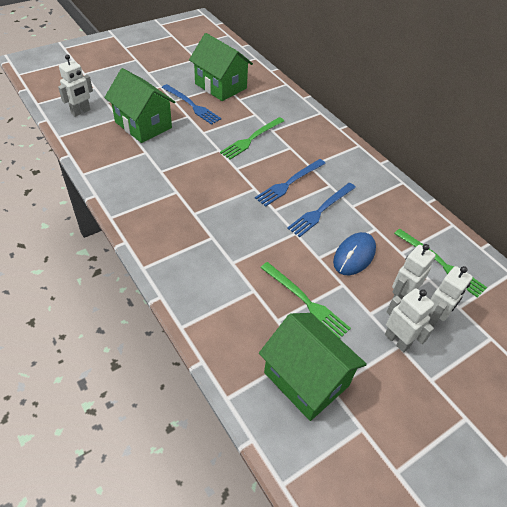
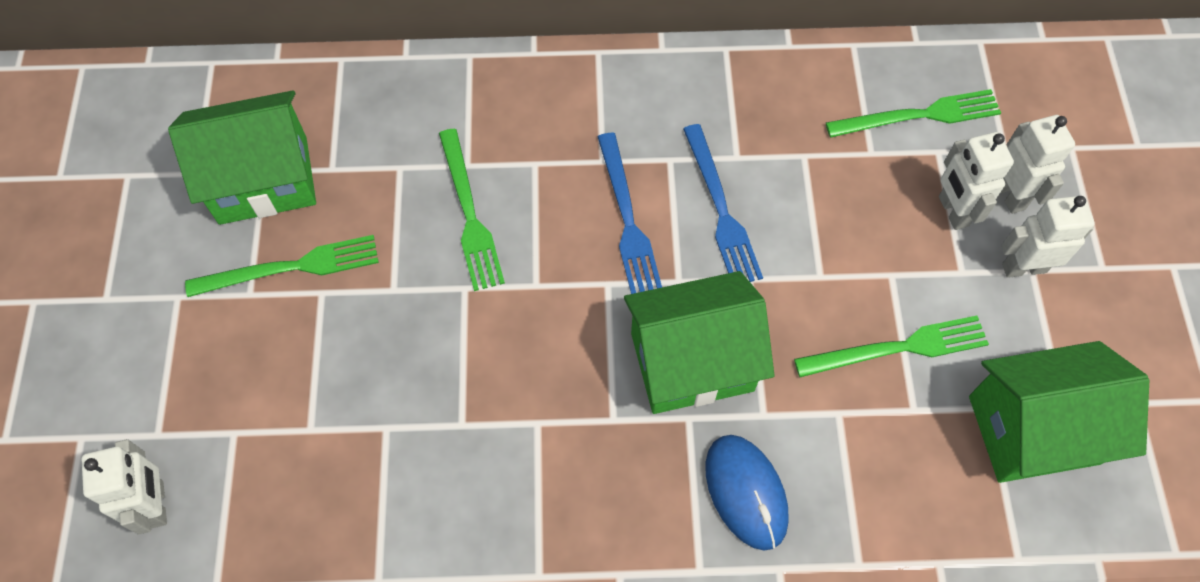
camera: 55 degrees left, 15 degrees up
green house [104,68,176,143] -> green house moved to [624,271,775,414]
blue fork [162,84,221,125] -> green fork [185,235,379,297]
blue mouse [333,232,376,275] -> blue mouse moved to [706,435,789,550]

